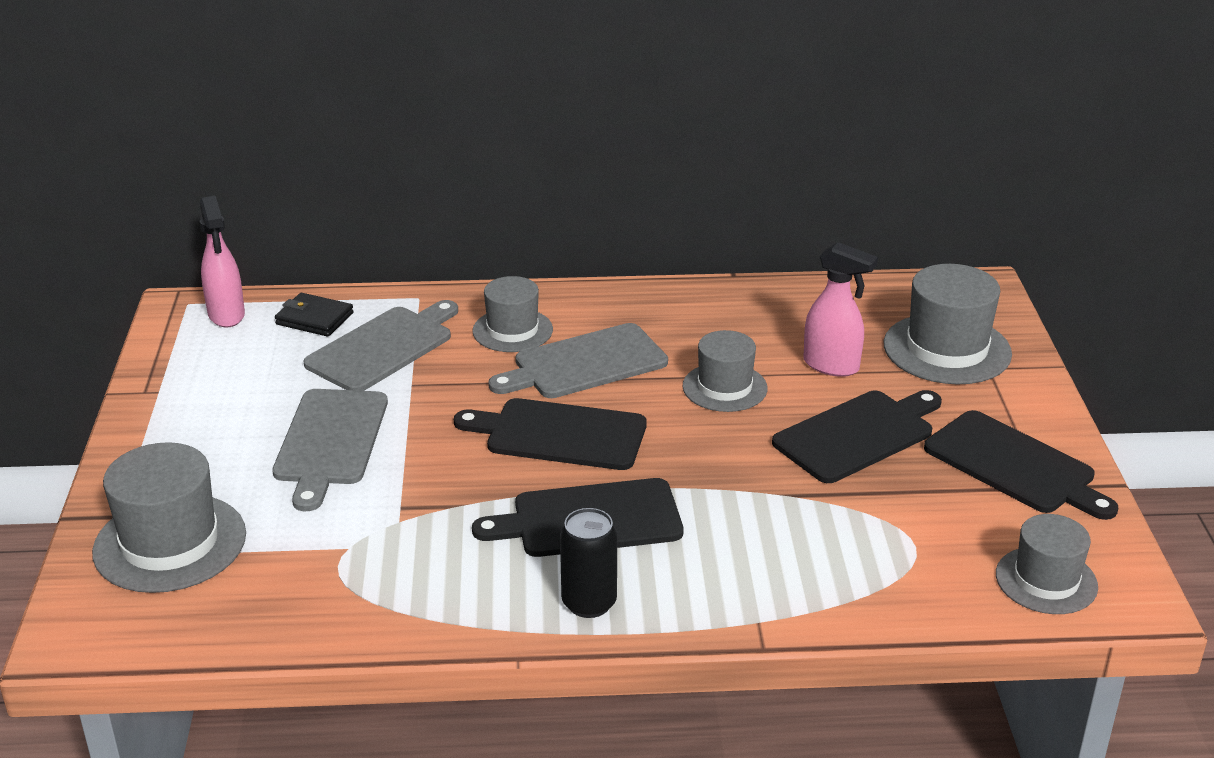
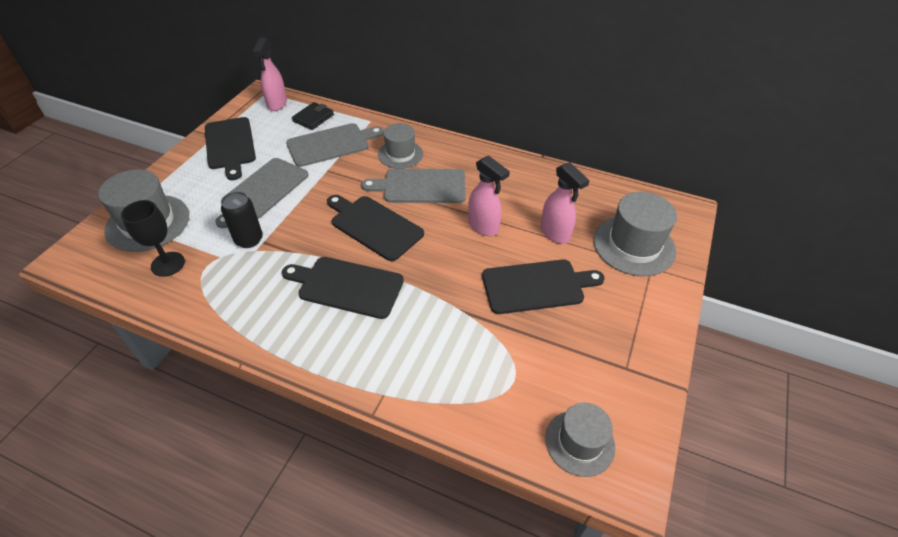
camera: 25 degrees right, 15 degrees up
black wallet [275,293,354,337] -> black wallet turned 75 degrees clockwise [292,102,334,130]
black can [560,508,617,618] -> black can moved to [221,192,263,248]
grey hat [683,330,768,412] -> pink spray bottle [468,156,510,236]
black cutting board [924,410,1118,520] -> black cutting board moved to [205,117,256,180]
none -> black goblet [121,200,185,277]

